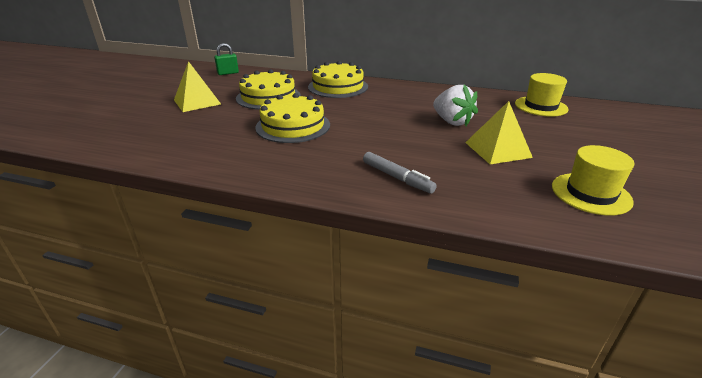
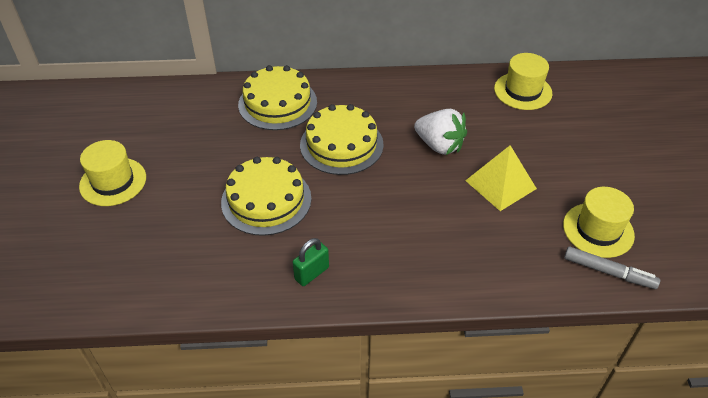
camera: 20 degrees left, 15 degrees up
yellow pyramid [174,61,221,112] -> yellow hat [79,140,146,206]
green padlock [214,43,239,75] -> green padlock moved to [293,238,329,286]
yellow cake [236,69,301,110] -> yellow cake moved to [300,104,384,175]
grey marker [363,152,437,194] -> grey marker moved to [564,247,660,289]

